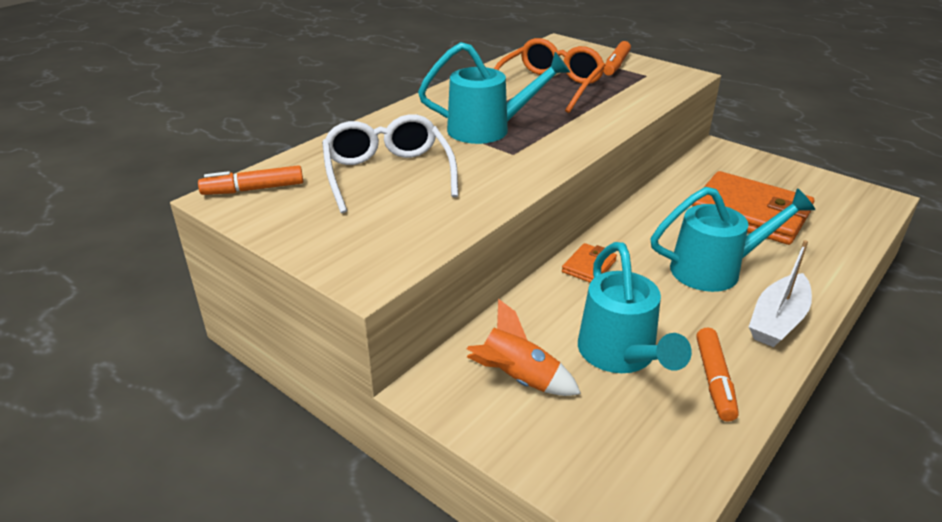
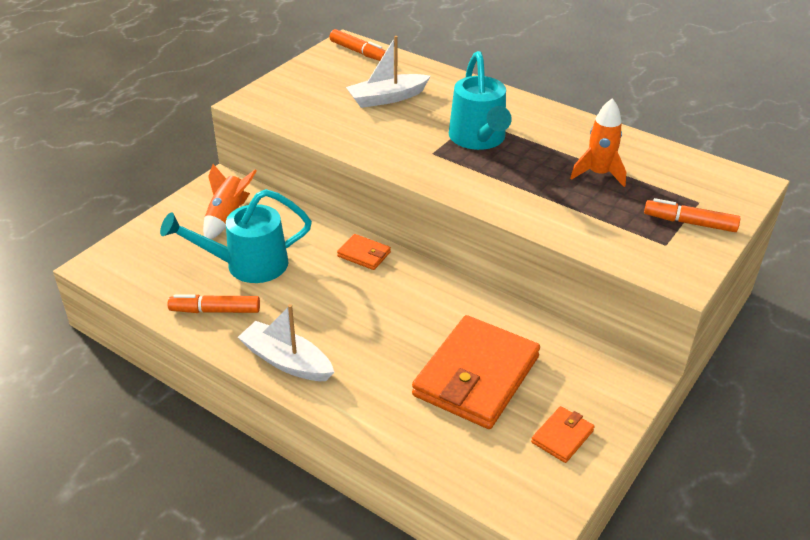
camera: 85 degrees right, 5 degrees up
orange marker [198,165,303,195] -> orange marker turned 150 degrees clockwise [329,29,386,61]
white glasses [322,114,458,213] -> white boat [346,36,430,108]
orange glasses [494,38,605,113] -> orange rocket [570,98,626,187]
turquoise watering can [650,187,816,292] -> none
none -> orange wallet [531,406,595,463]

